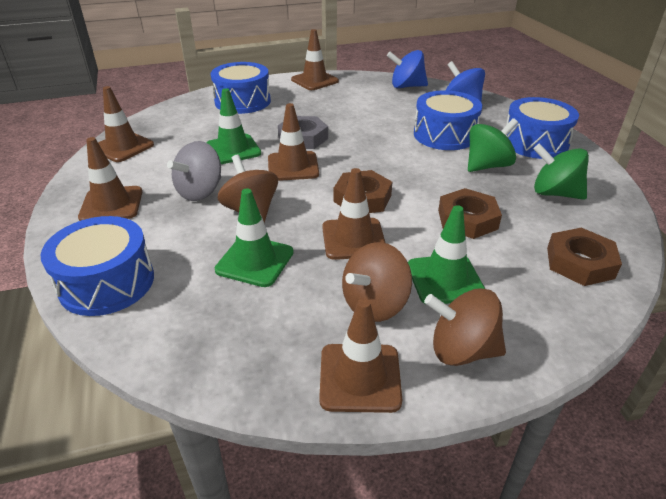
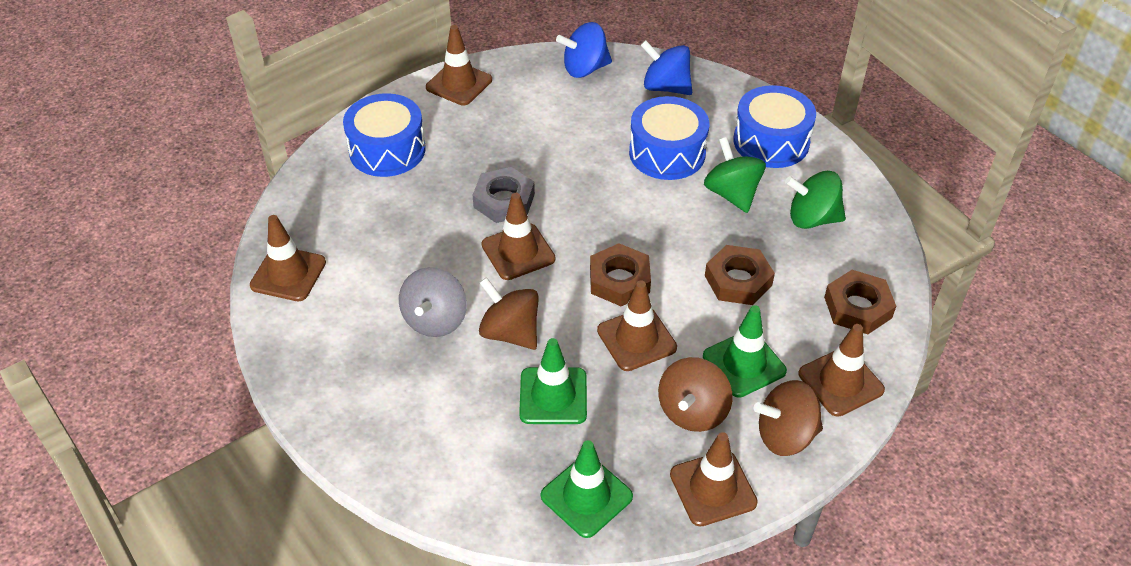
camera: 20 degrees left, 10 degrees up
blue drum [41,216,154,316] -> none
brown traffic cone [78,137,142,221] -> brown traffic cone moved to [798,324,885,417]
green traffic cone [207,88,261,164] -> green traffic cone moved to [541,440,633,538]
green spinning top [468,118,518,172] -> green spinning top turned 60 degrees counterclockwise [704,137,766,213]

